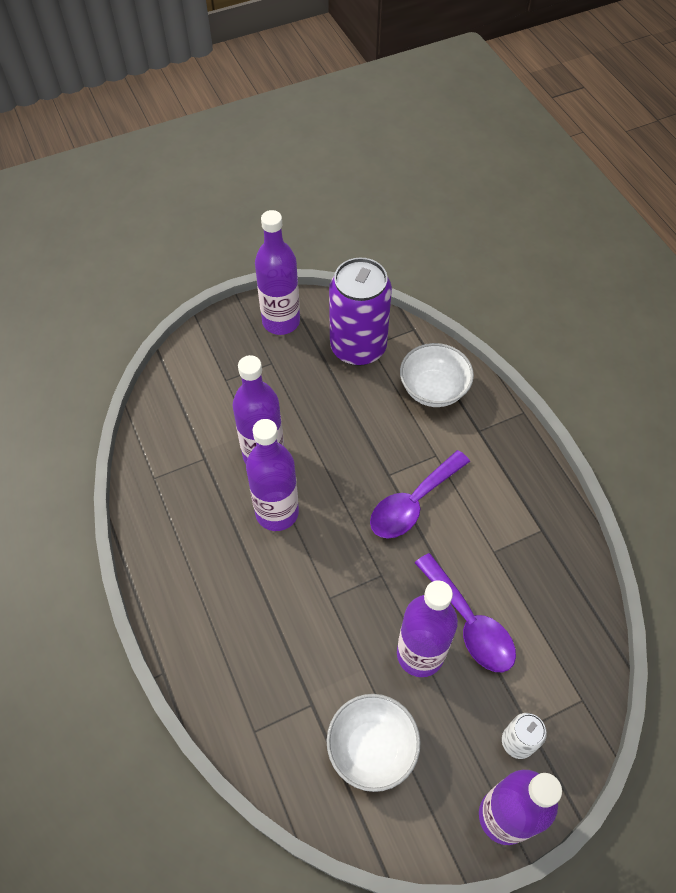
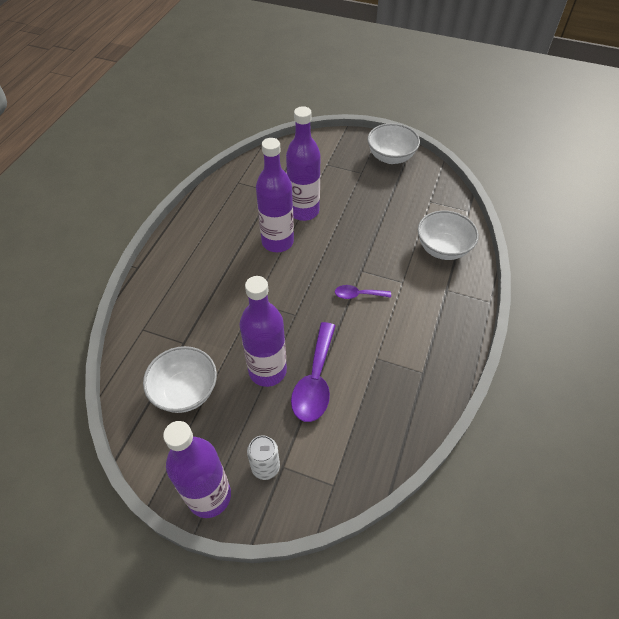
camera: 45 degrees right, 5 degrees down
purple bottle [255,210,300,335] -> white bowl [368,123,420,164]
purple can [329,258,392,366] -> none
purple spoon [370,450,470,538] -> purple spoon [335,285,391,299], size x0.54

